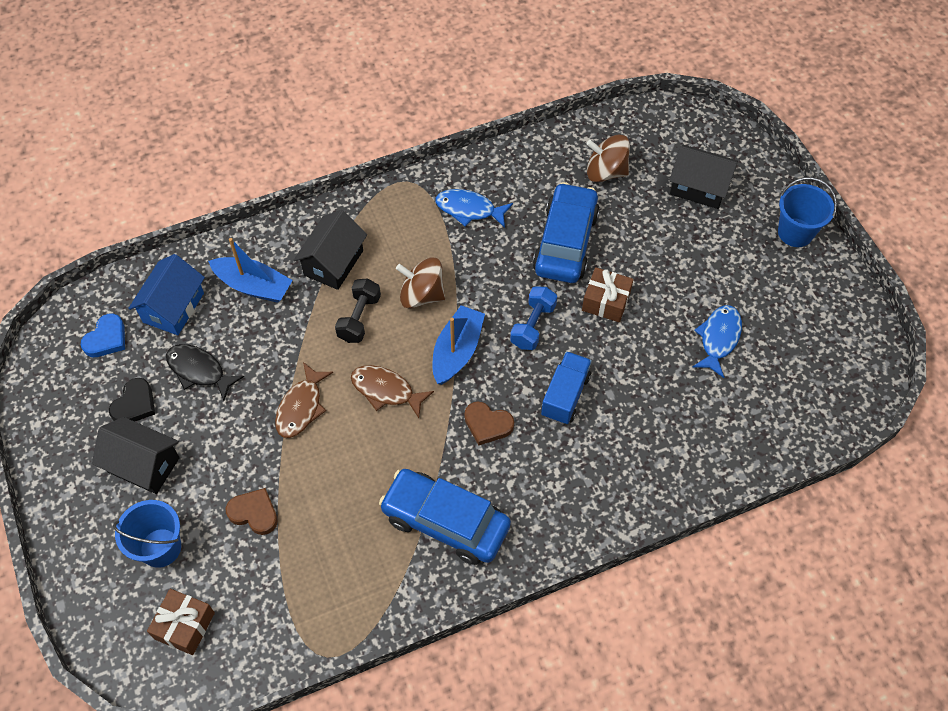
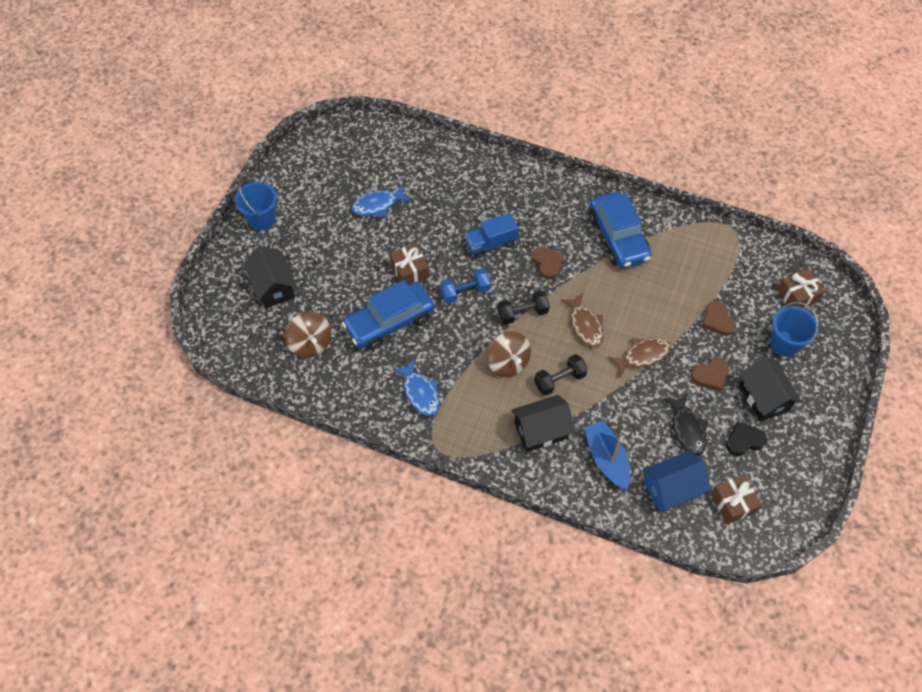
camera: 135 degrees left, 0 degrees up
blue heart [81,313,125,357] -> brown gift [711,475,762,524]
blue boat [433,305,485,385] -> black dumbbell [498,290,550,325]
none -> brown heart [691,358,729,391]

